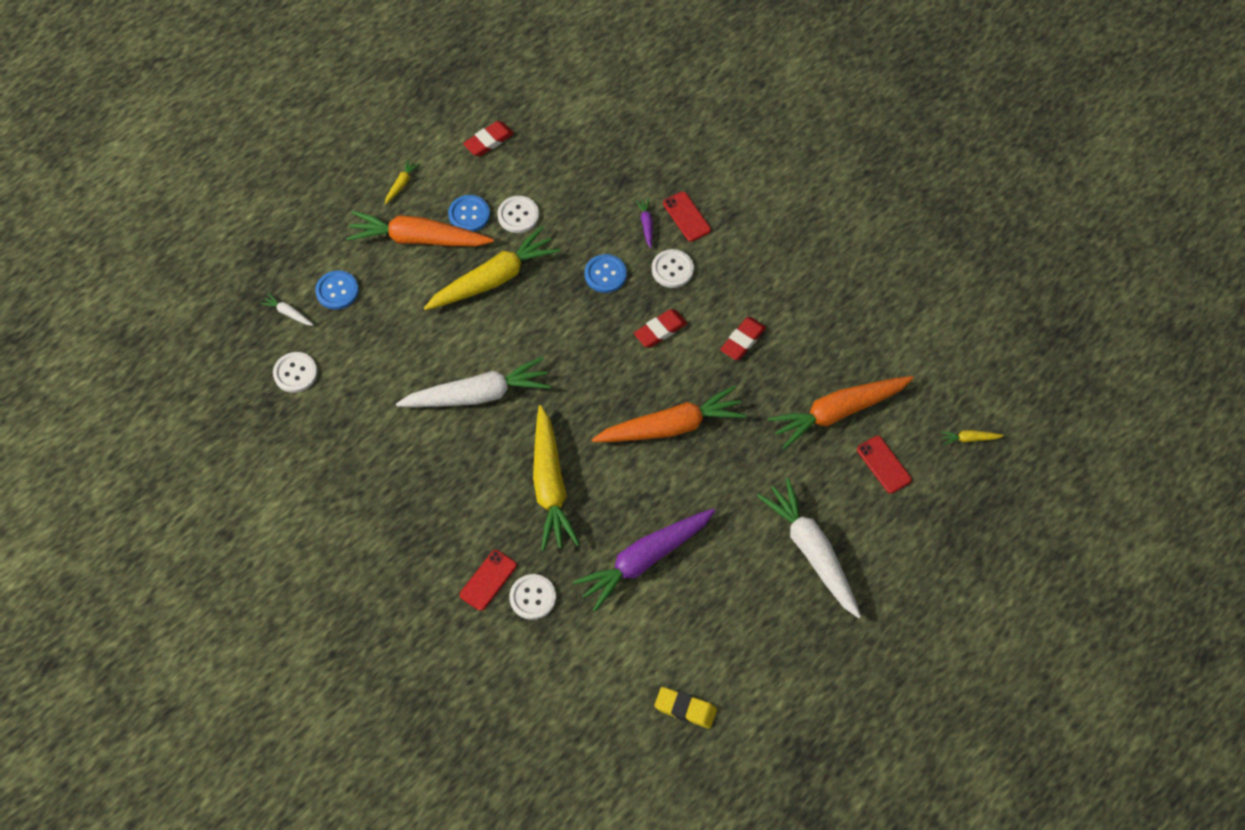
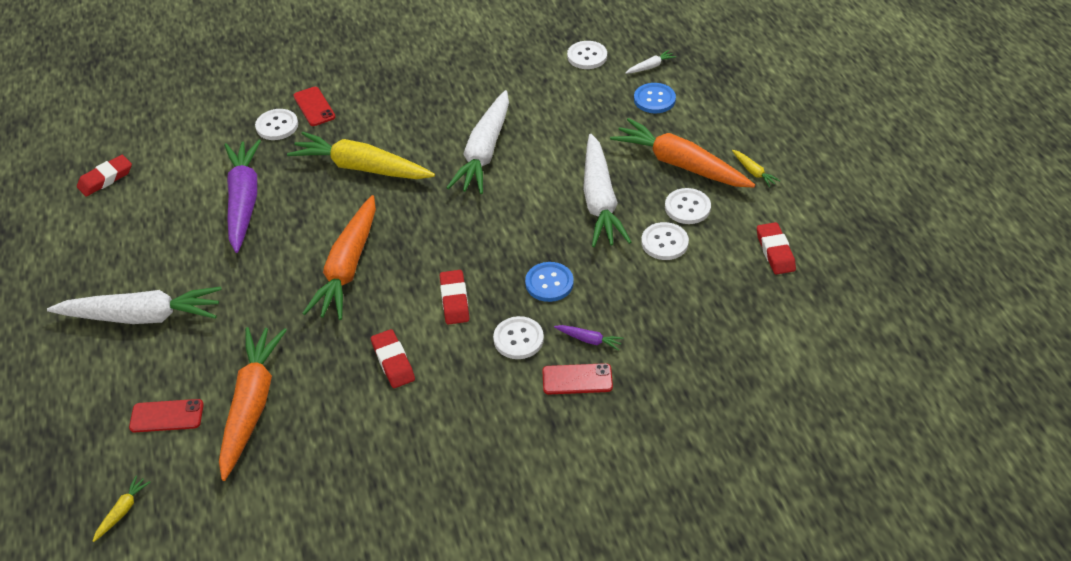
camera: 120 degrees right, 15 degrees down
orange carrot [346,211,494,246] -> orange carrot turned 90 degrees counterclockwise [610,118,755,187]
yellow carrot [424,226,560,310] -> white carrot [583,134,631,247]
blue button [448,195,490,232] -> white button [665,188,711,224]
yellow eraser [654,687,717,729] -> red eraser [77,155,132,196]

